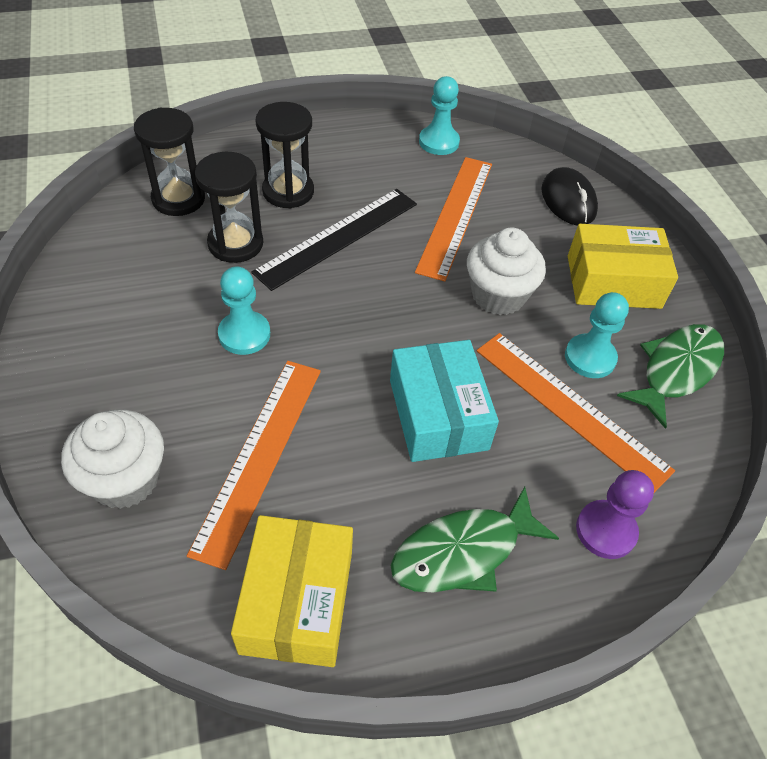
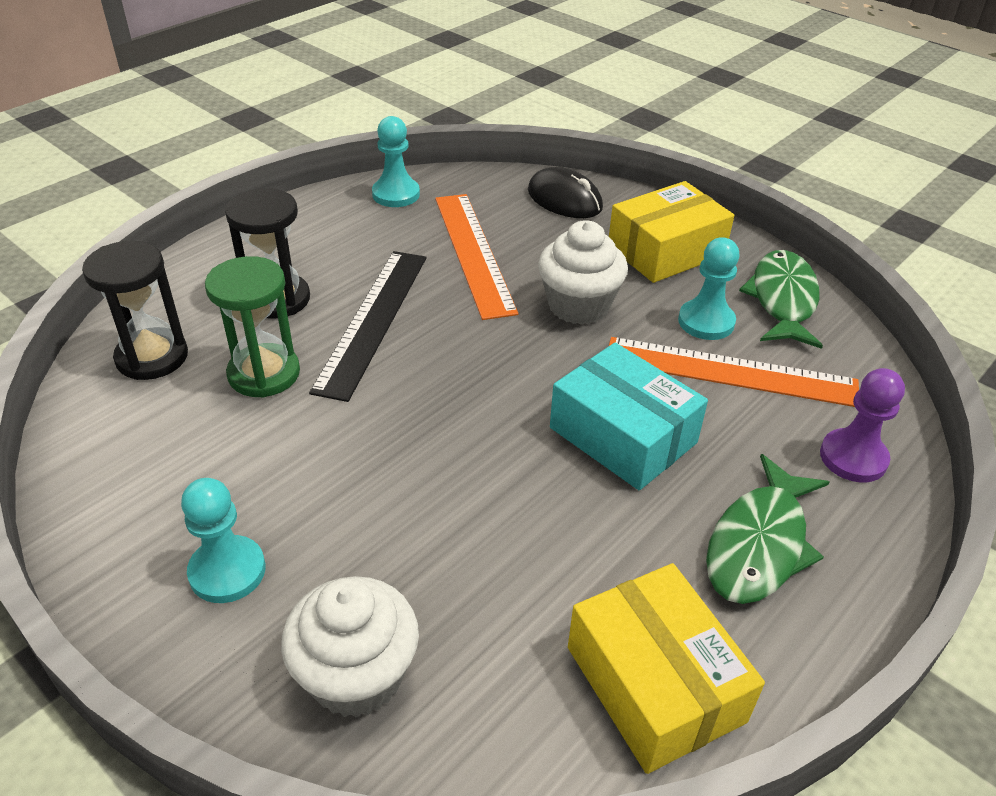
camera: 30 degrees left, 10 degrees down
orange ruler [187,361,321,570] -> none
black hourglass [195,152,263,263] -> green hourglass [205,256,300,398]
turquoise pawn [218,266,270,355] -> turquoise pawn moved to [181,478,266,603]

